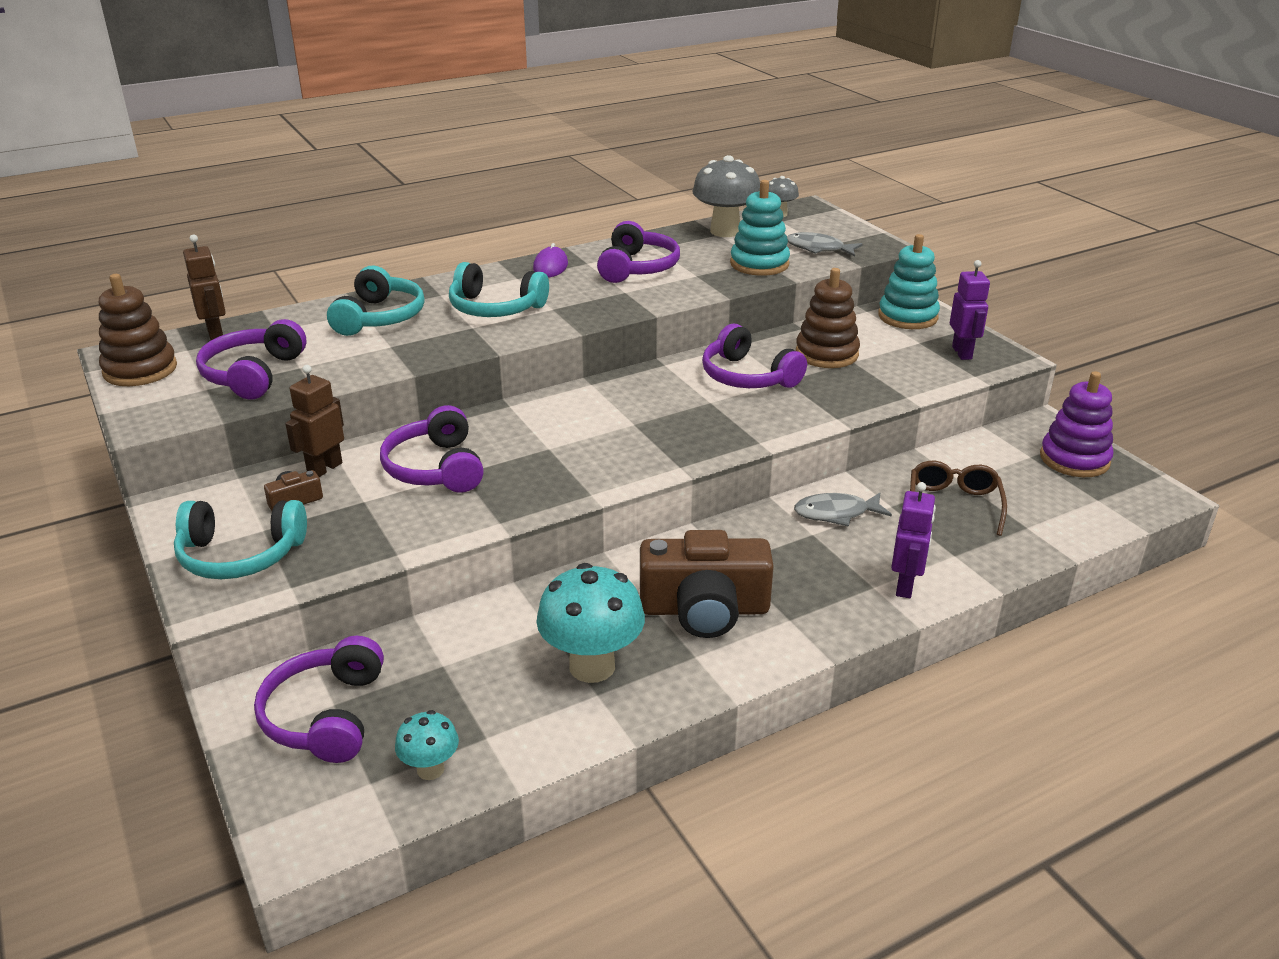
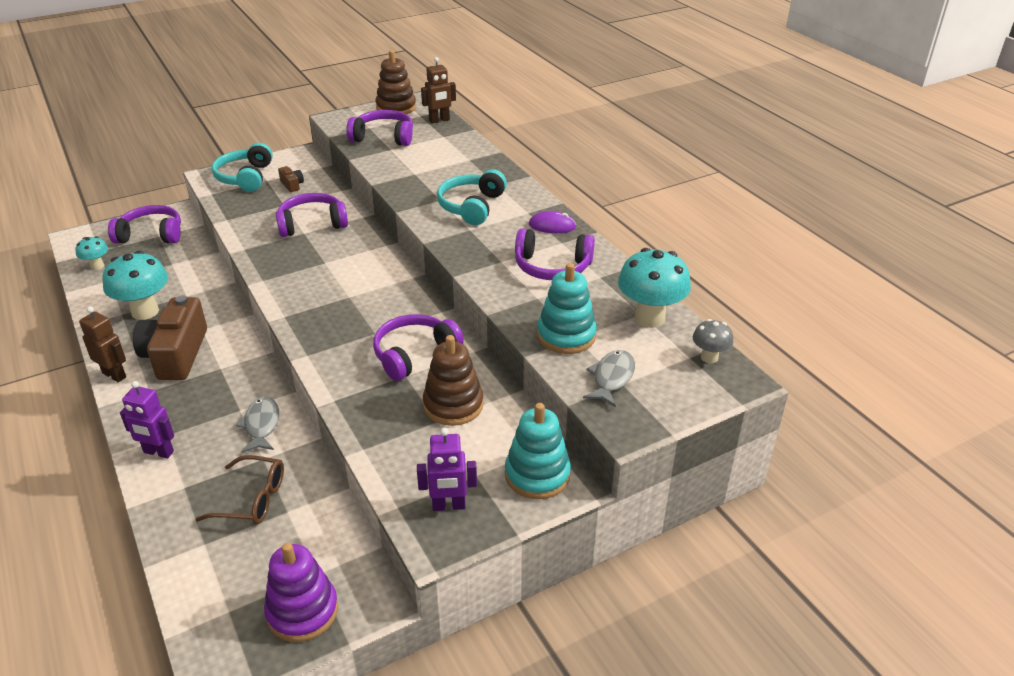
camera: 90 degrees right, 5 degrees up
brown robot [285,365,344,477] -> brown robot moved to [79,306,126,382]
turquoise headphones [327,266,425,336] -> none
grey mushroom [692,155,760,237] -> turquoise mushroom [618,248,691,328]

